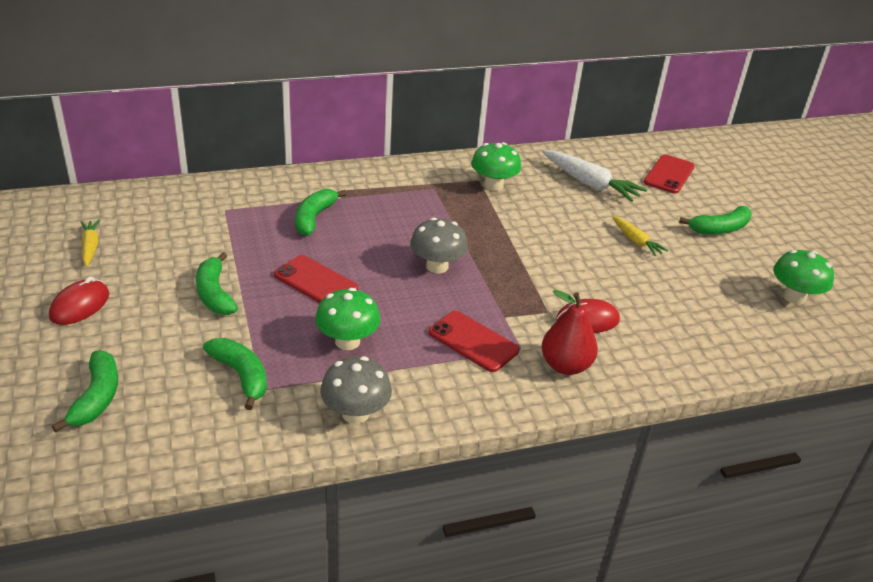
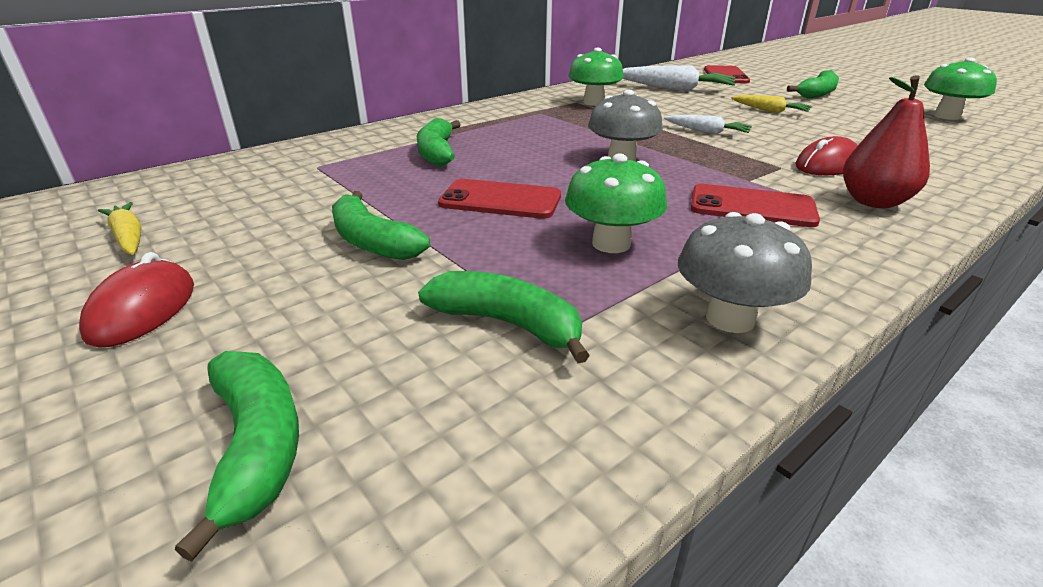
camera: 20 degrees left, 5 degrees down
none -> white carrot [664,115,752,134]

